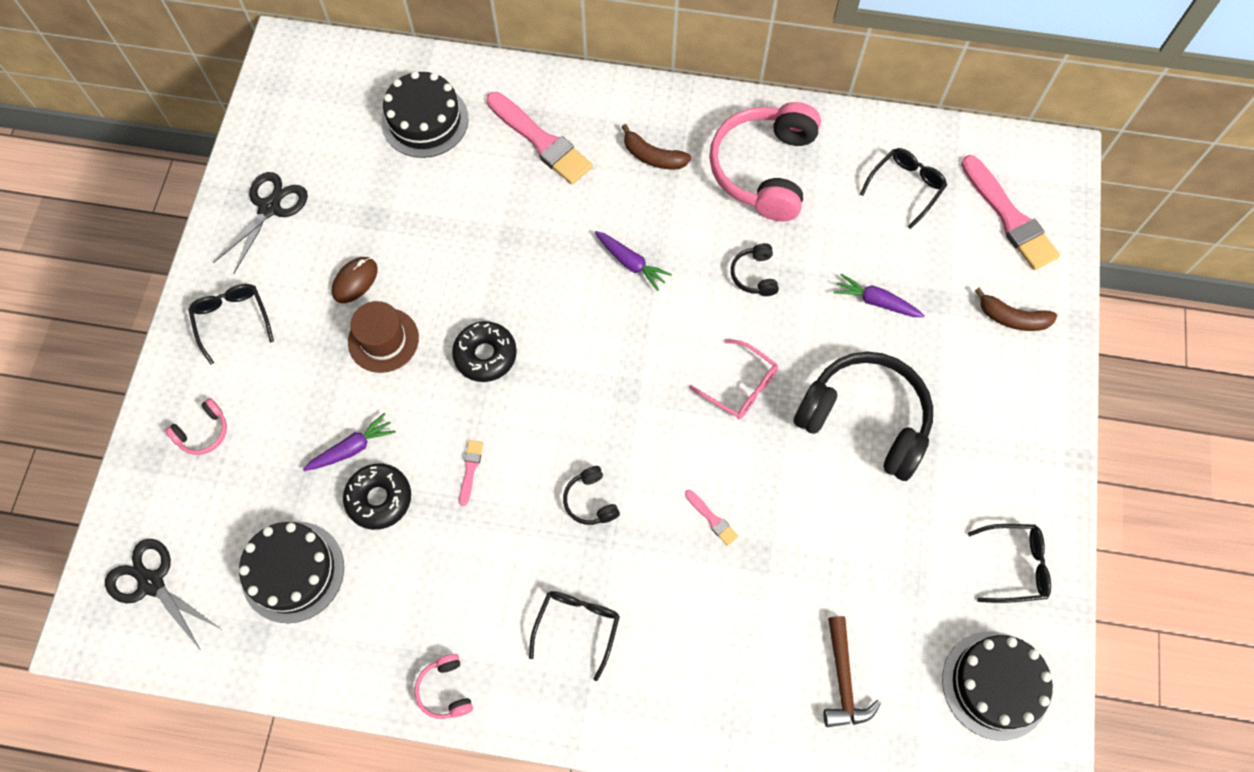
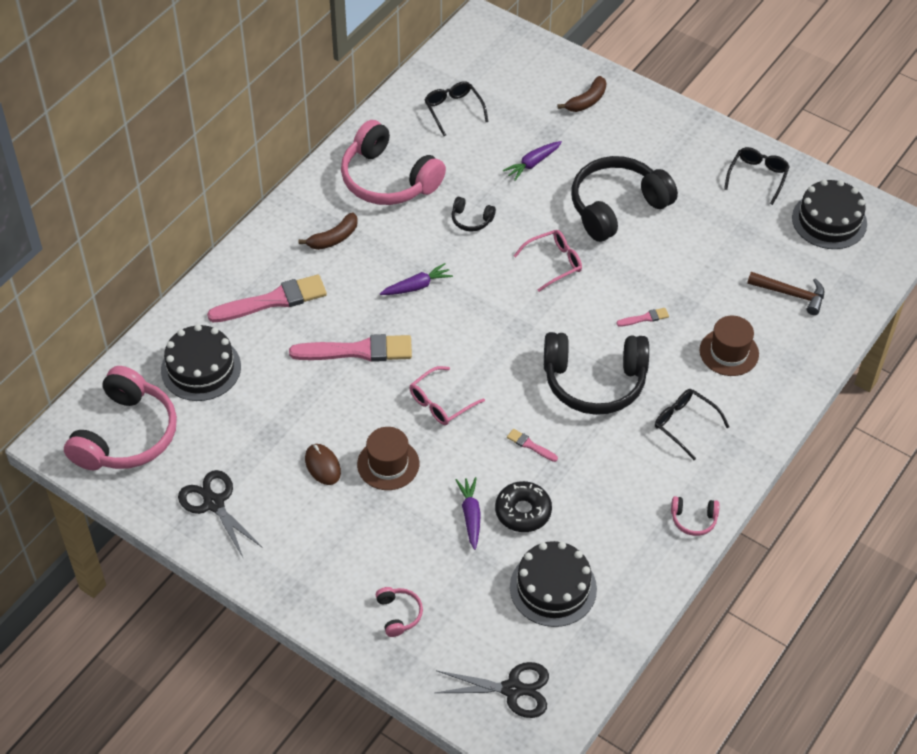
camera: 65 degrees left, 15 degrees down
black scissors [105,539,221,651] -> black scissors turned 150 degrees counterclockwise [435,662,549,718]
black glasses [188,284,274,365] -> none
black donut [452,321,517,382] -> pink glasses [410,366,485,425]
black headphones [563,466,620,525] -> black headphones [544,332,649,415], size x2.34
pink brush [961,155,1060,270] -> pink brush moved to [289,334,412,362]
none -> pink headphones [64,366,177,470]
none -> brown hat [700,316,759,376]

